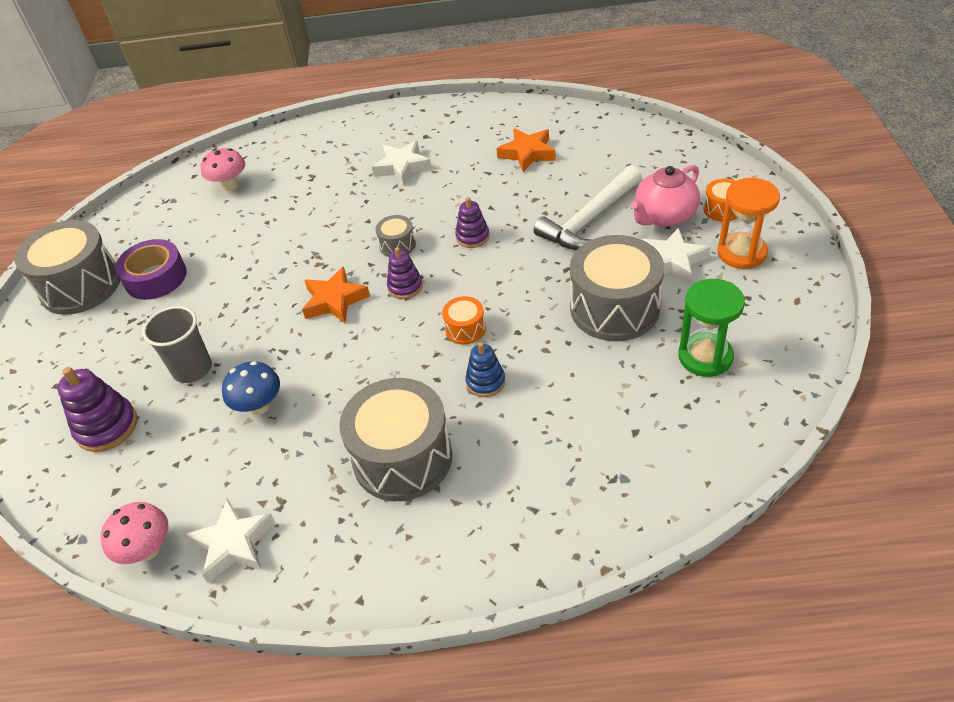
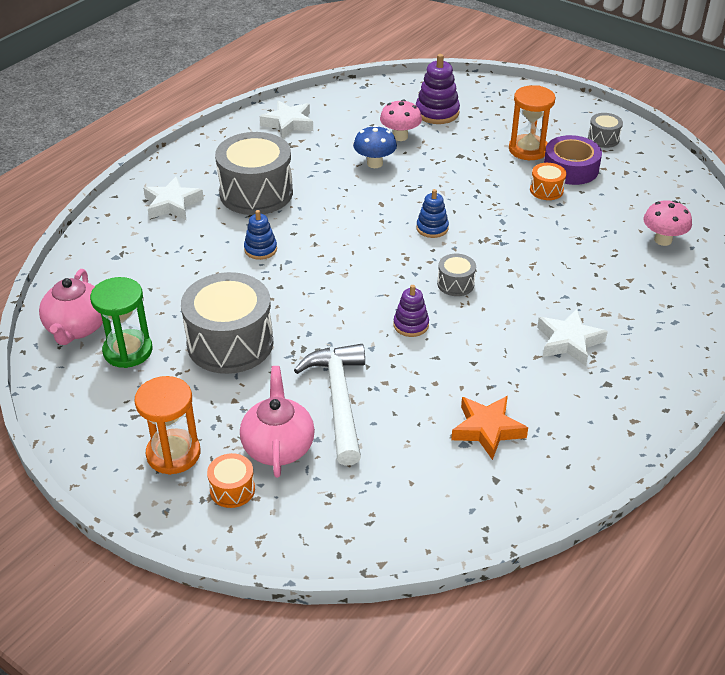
camera: 125 degrees right, 5 degrees down
grey drum [15,220,120,315] -> grey drum [588,113,623,148], size x0.46
pink mushroom [100,502,168,564] -> pink mushroom moved to [380,99,422,141]
grey cup [142,306,212,383] -> none
orange star [302,267,370,323] -> blue stacking toy [416,189,449,238]
purple stacking toy [387,247,423,299] -> none
orange drum [442,296,486,345] -> orange drum moved to [530,163,566,200]
white star [641,227,710,284] -> white star moved to [143,176,204,220]
none -> pink teapot [39,269,103,345]
none -> orange hourglass [509,85,556,160]

